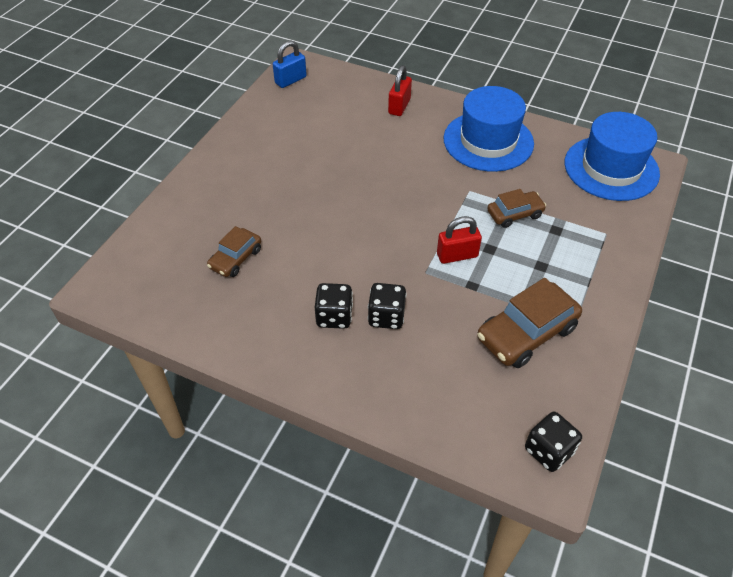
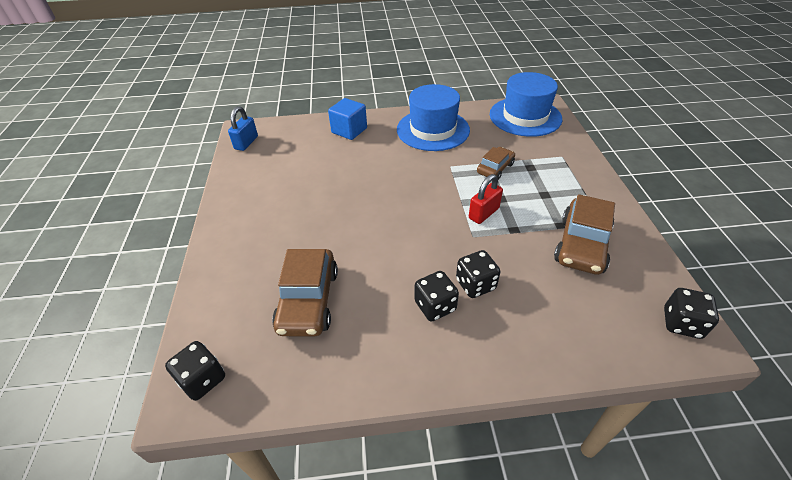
camera: 30 degrees left, 5 degrees down
brown car [207,226,261,277] -> brown car [272,249,338,336], size x1.67
red padlock [388,66,412,116] -> blue cube [328,98,367,140]
none -> black dice [165,341,225,401]

